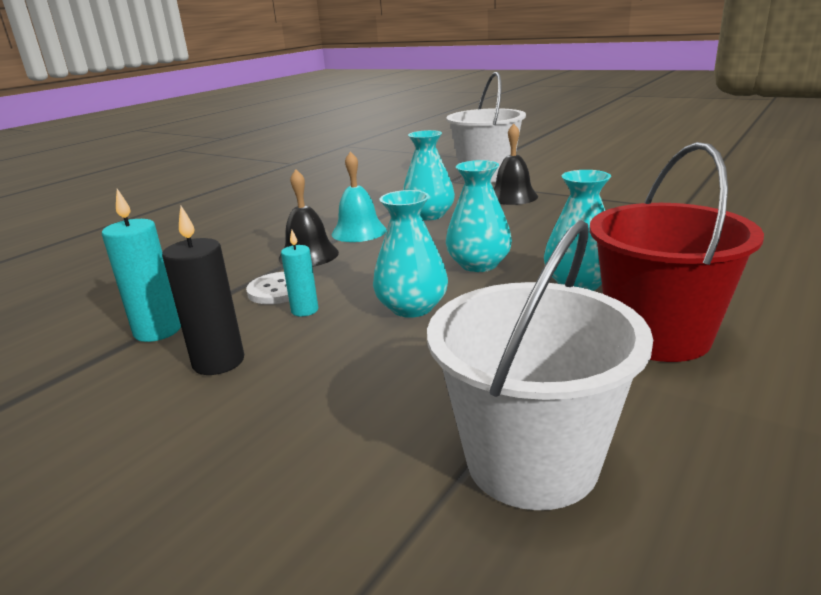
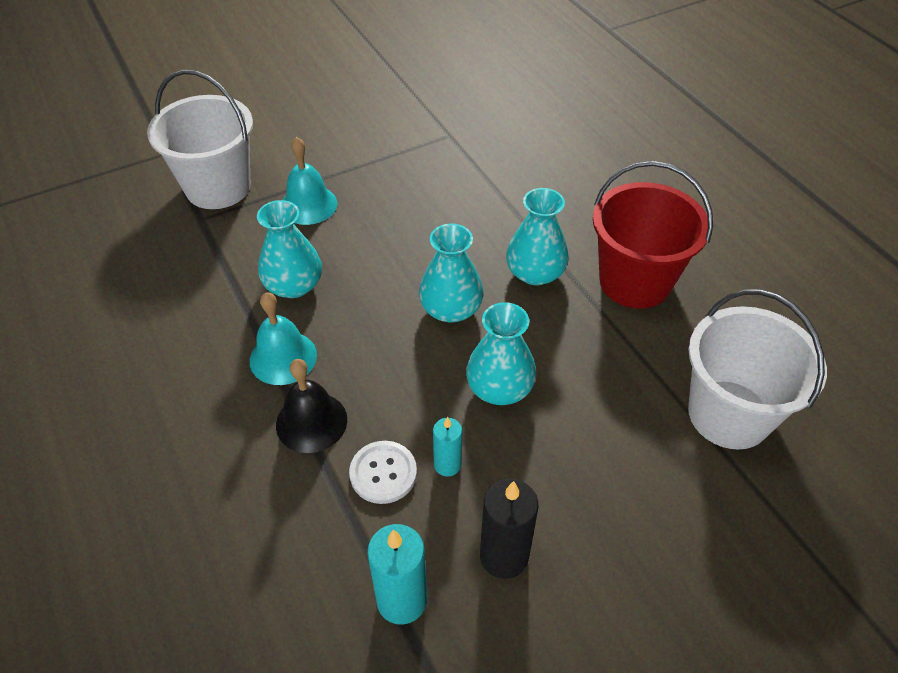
camera: 65 degrees left, 25 degrees up
black bell [494,123,538,205] -> turquoise bell [283,137,337,225]

